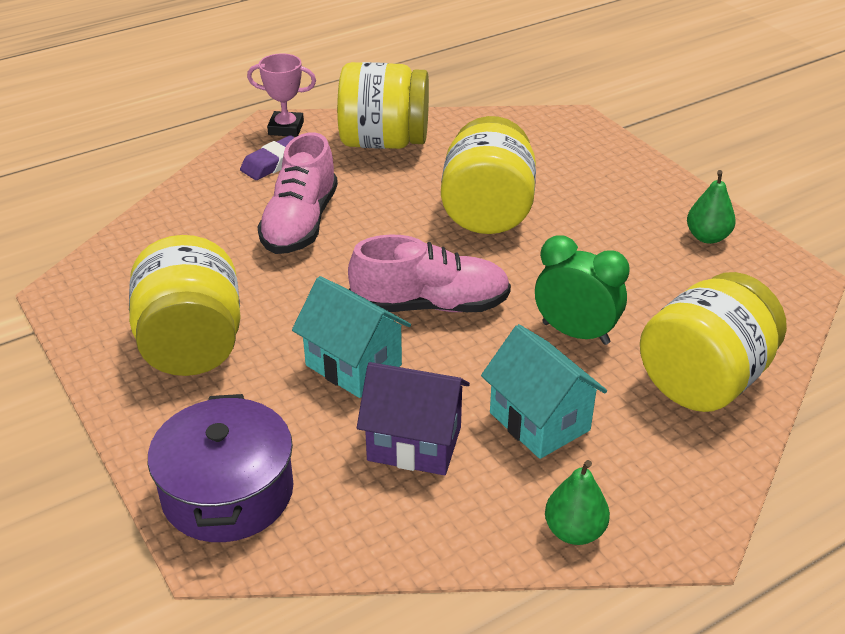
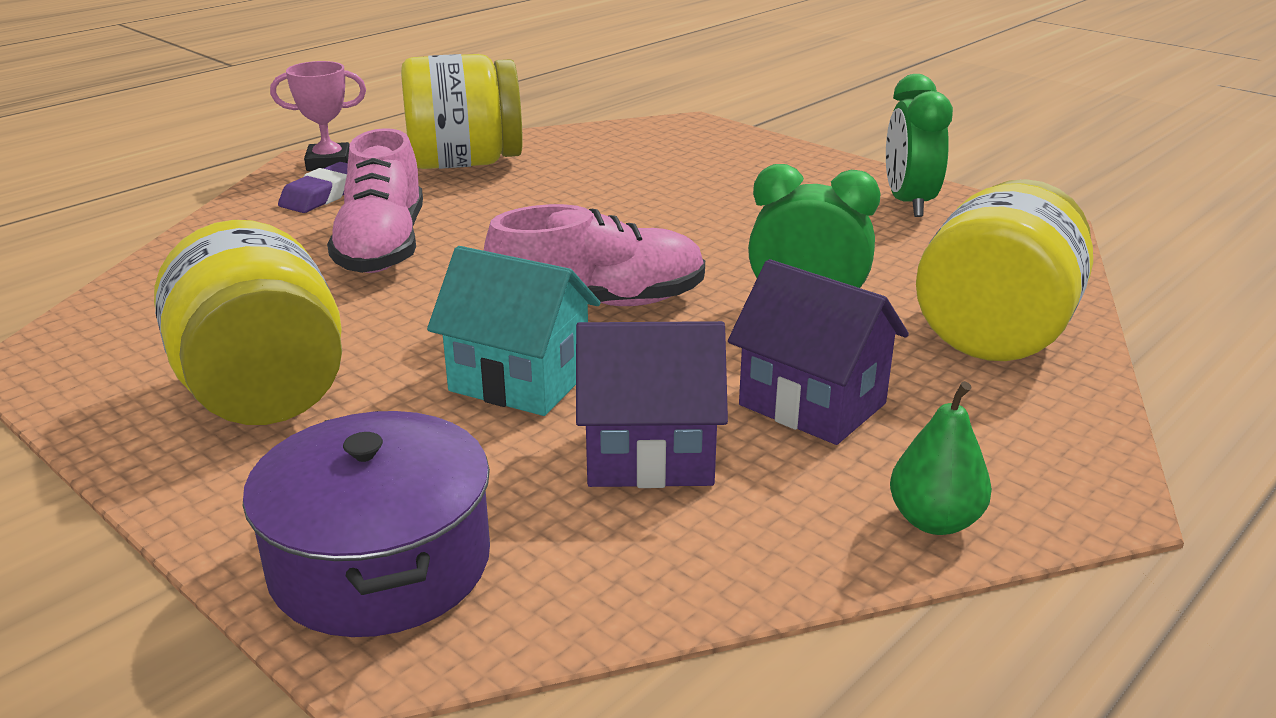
camera: 15 degrees left, 10 degrees down
yellow jar [441,116,536,234] -> none
turquoise house [481,324,607,459] -> purple house [728,259,909,445]
green pear [687,170,736,244] -> green clock [886,74,953,217]

